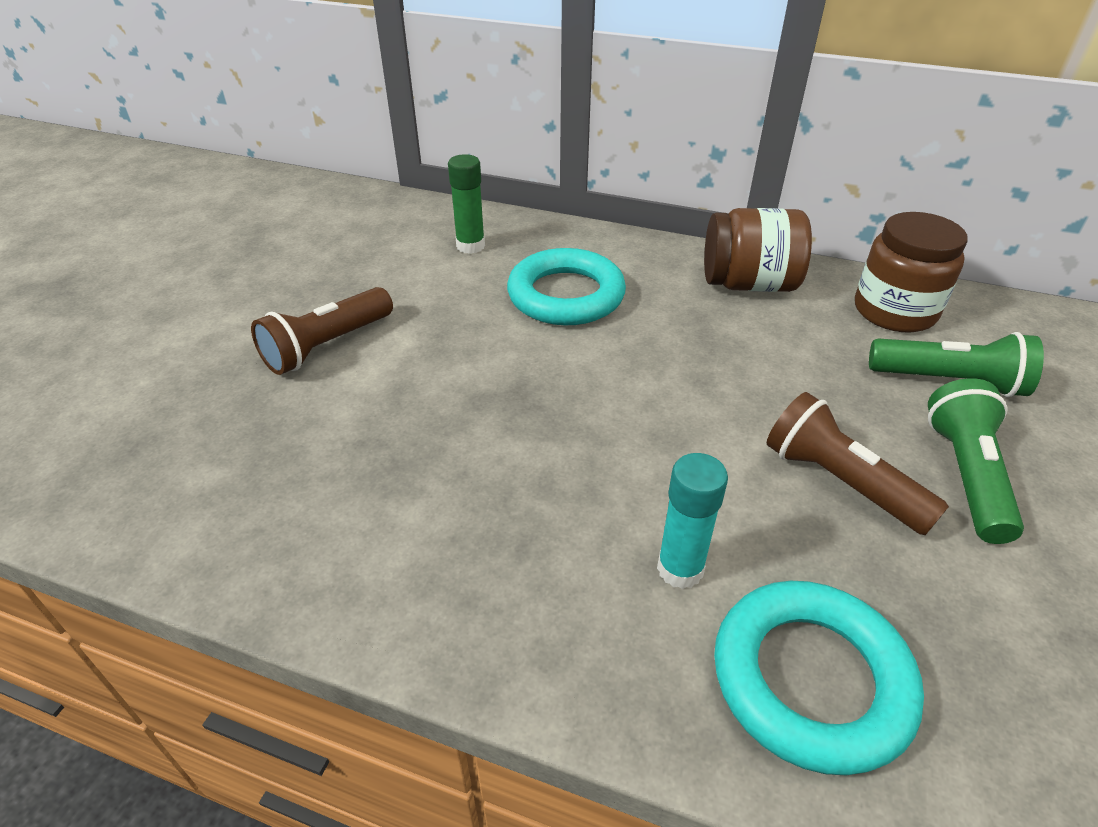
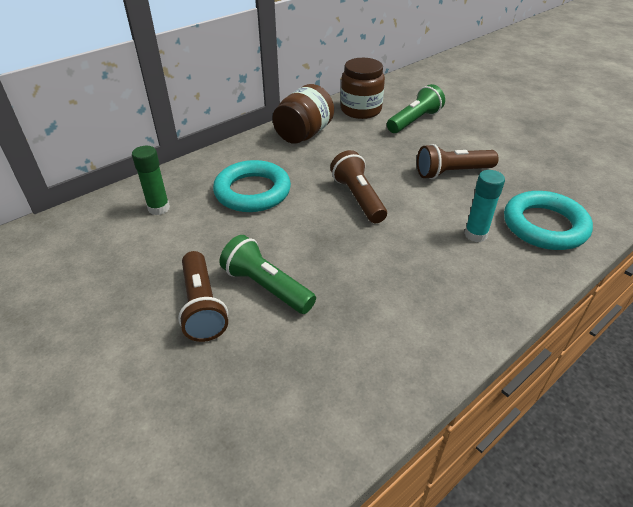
camera: 60 degrees left, 0 degrees up
green flashlight [928,378,1024,544] -> green flashlight moved to [219,235,316,314]
none -> brown flashlight [330,150,387,223]

